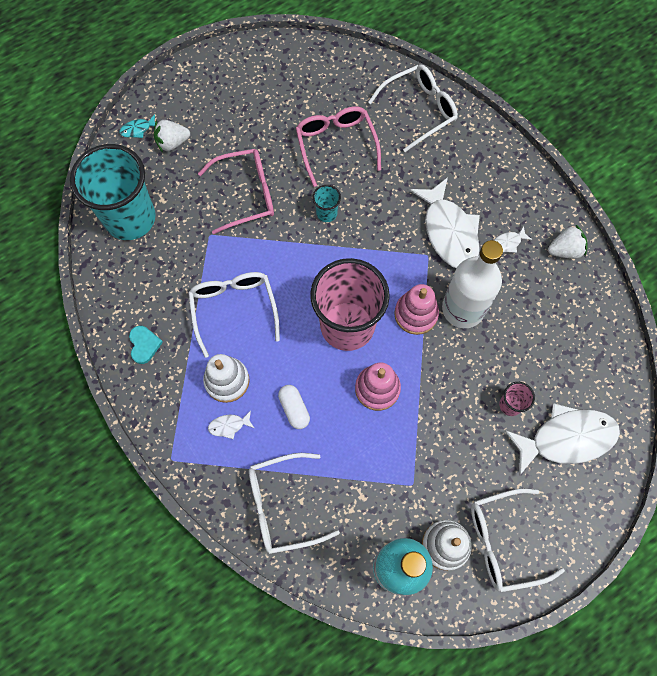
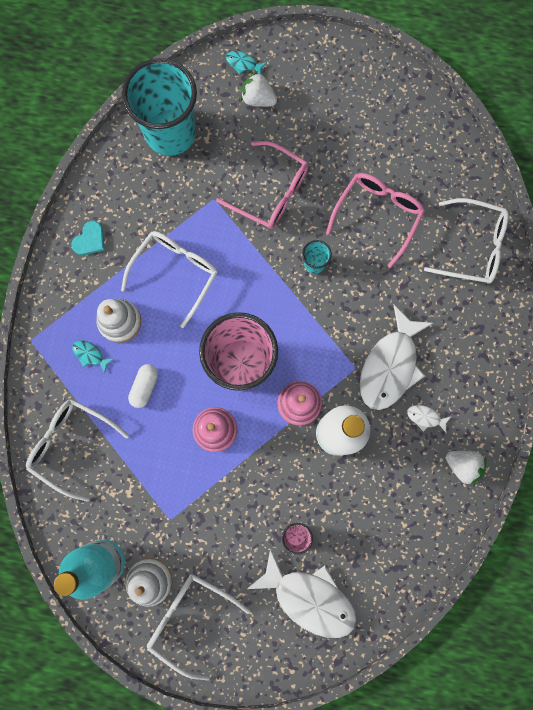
camera: 45 degrees right, 10 degrees up
white fish [208,411,254,439] -> turquoise fish [72,340,114,374]

